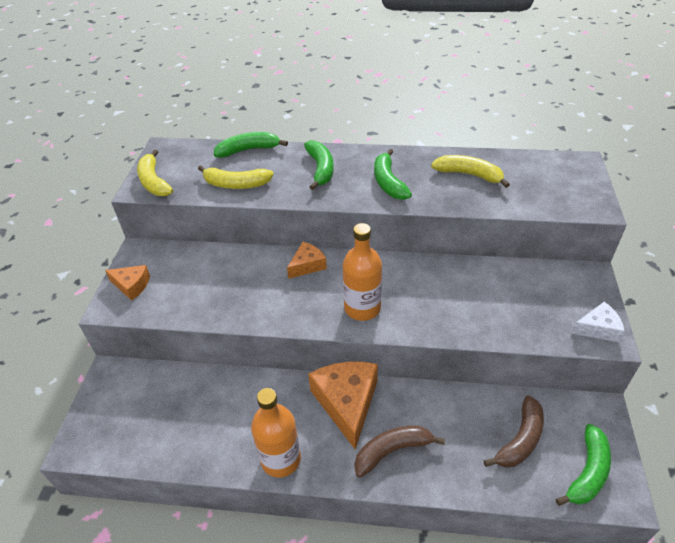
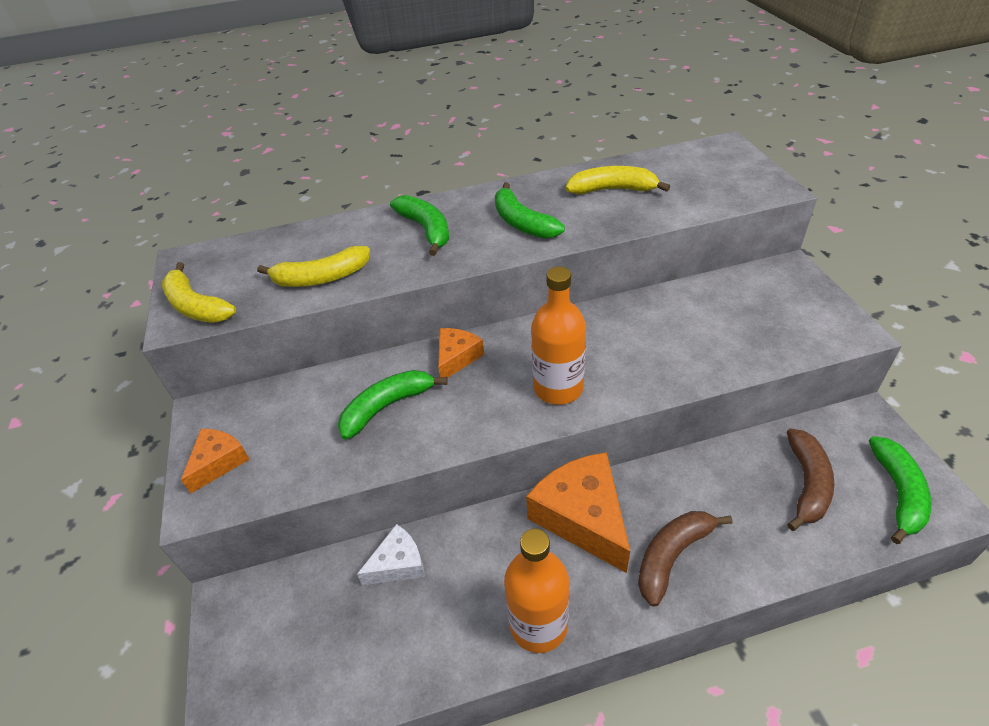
camera: 20 degrees left, 0 degrees up
orange cheese [105,265,150,301] -> orange cheese turned 60 degrees counterclockwise [181,429,250,493]
green banana [214,132,288,158] -> green banana moved to [338,370,448,440]
white cheese [571,301,625,342] -> white cheese moved to [357,524,425,585]

